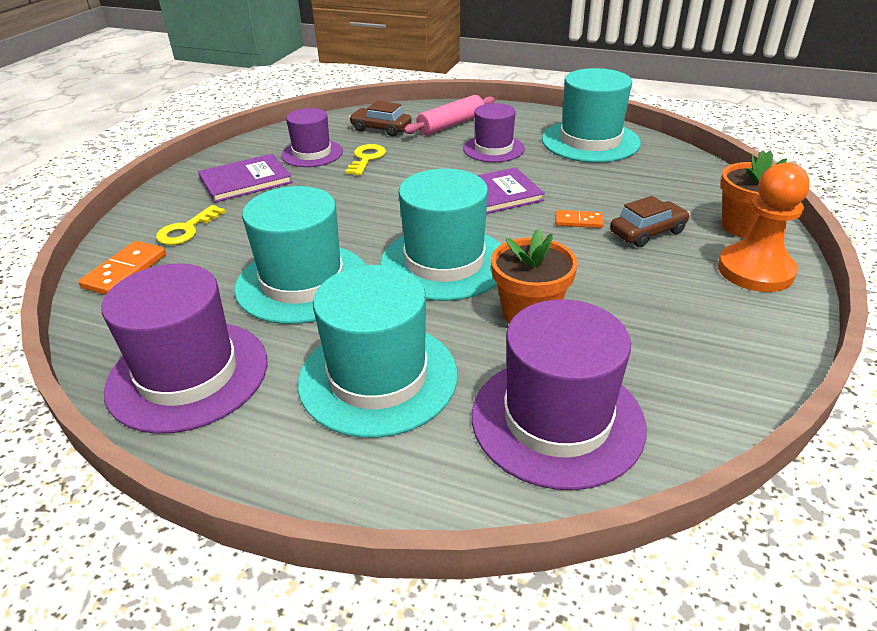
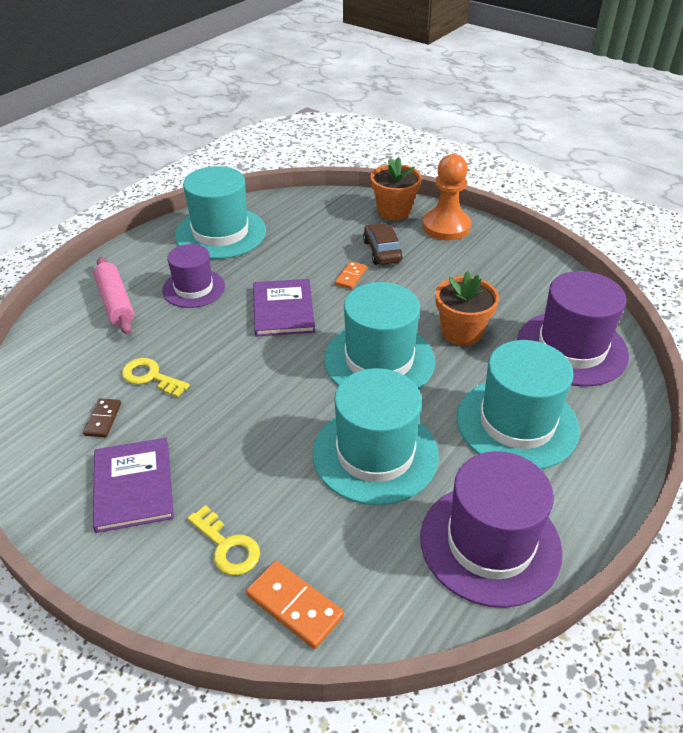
camera: 75 degrees left, 5 degrees up
purple hat [281,108,343,167] -> brown domino [83,398,121,437]
brown car [349,101,412,136] -> none

